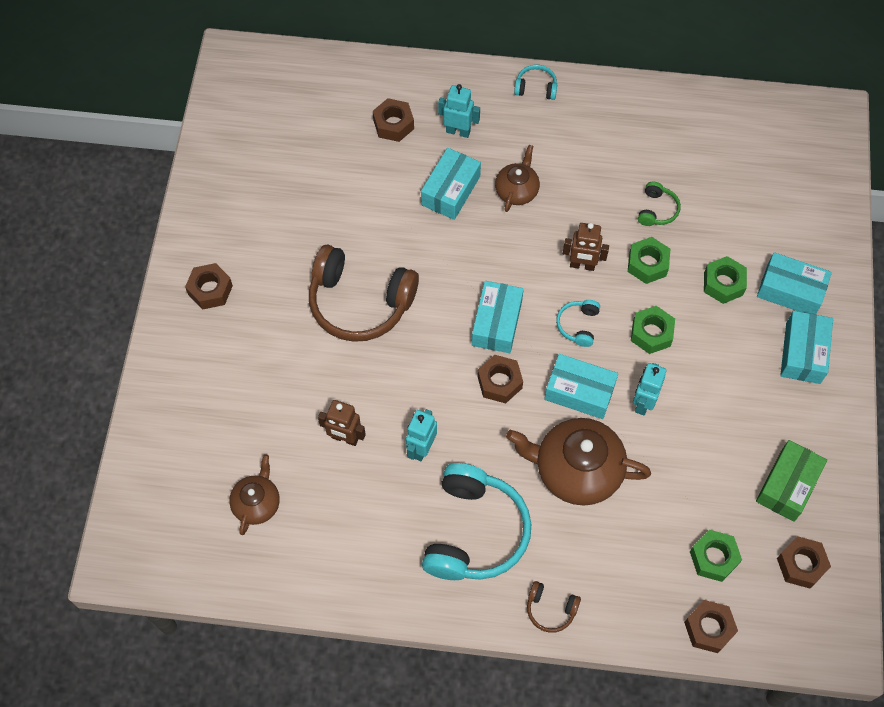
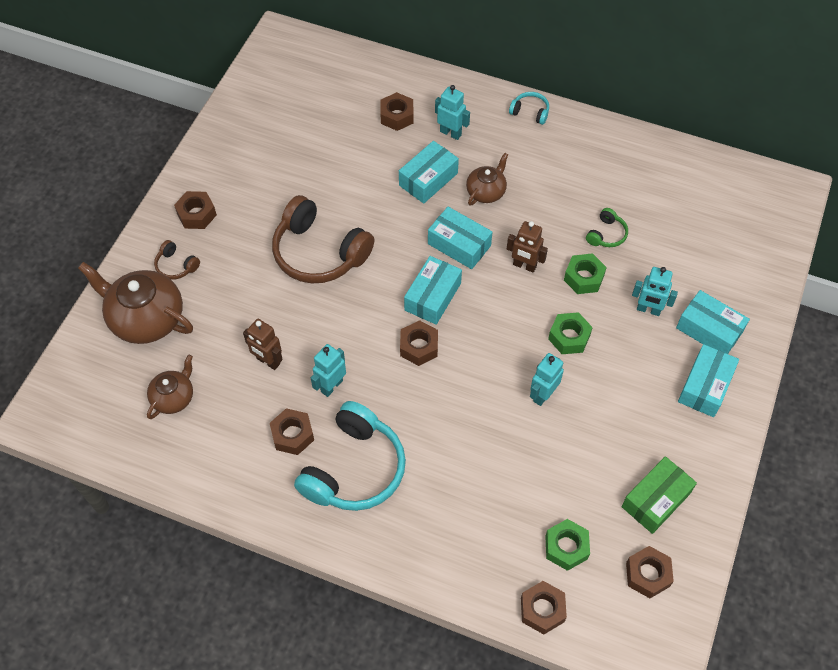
camera: 15 degrees right, 5 degrees down
brown teapot [506,418,651,505] -> brown teapot moved to [78,262,193,344]
brown headphones [527,581,581,633] -> brown headphones moved to [154,240,200,280]
turquoise box [544,354,618,419] -> turquoise box moved to [428,207,492,269]
turquoise headphones [556,300,600,347] -> none
green nut [704,256,747,304] -> turquoise robot [632,267,678,316]
none -> brown nut [270,408,314,455]

